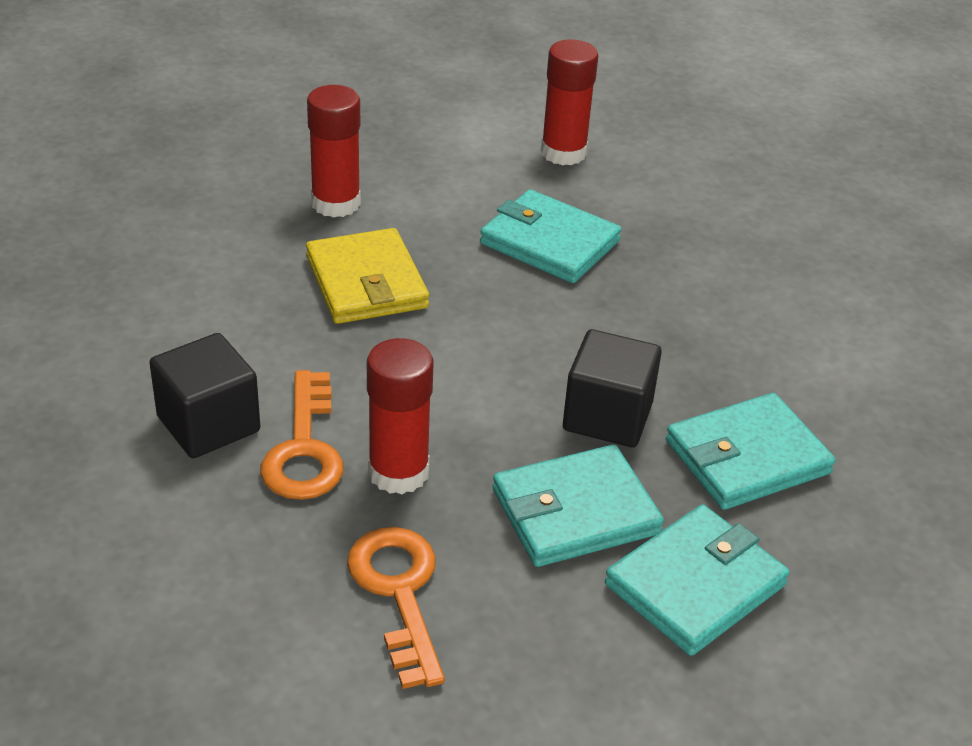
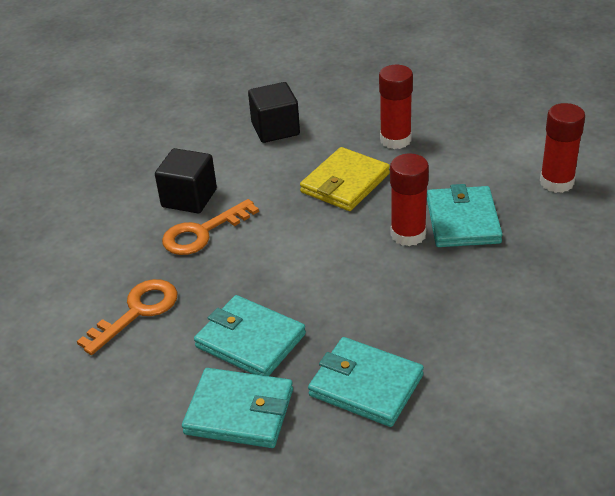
camera: 60 degrees right, 0 degrees up
red glue stick [367,338,434,494] -> red glue stick moved to [390,153,429,246]
black cube [563,329,662,447] -> black cube moved to [248,82,300,143]

